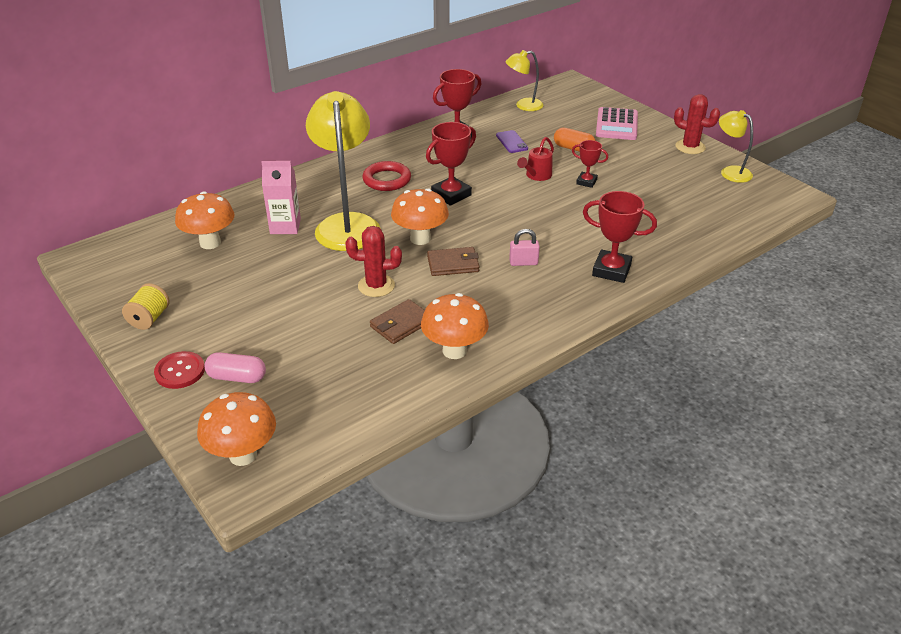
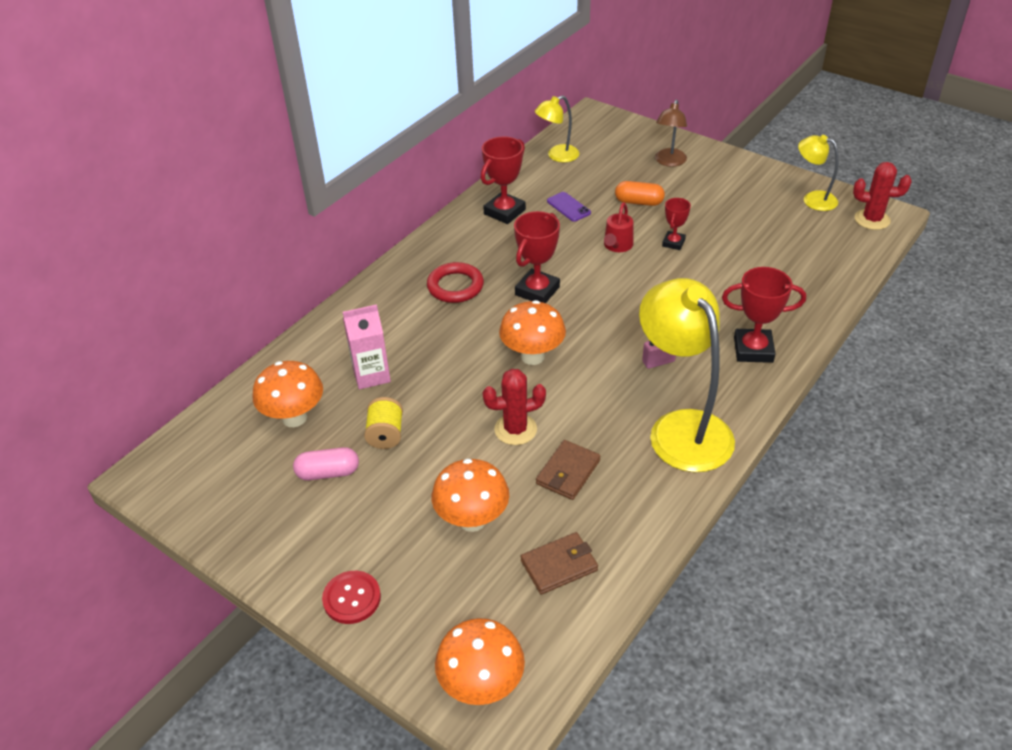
camera: 15 degrees left, 5 degrees up
yellow spool [122,283,170,330] -> yellow spool moved to [364,397,403,449]
pink capsule [205,352,266,383] -> pink capsule moved to [293,447,359,480]
yellow lamp [306,91,381,251] -> yellow lamp moved to [639,278,735,472]
orange mushroom [421,293,489,359] -> orange mushroom moved to [432,458,509,532]
brown wallet [427,247,480,276] -> brown wallet moved to [521,532,598,595]
red trophy [572,140,608,188] -> red trophy turned 75 degrees counterclockwise [662,198,691,250]
pink calculator [596,107,638,140] -> brown lamp [655,100,687,167]
red cactus [674,94,720,154] -> red cactus moved to [853,162,912,230]

